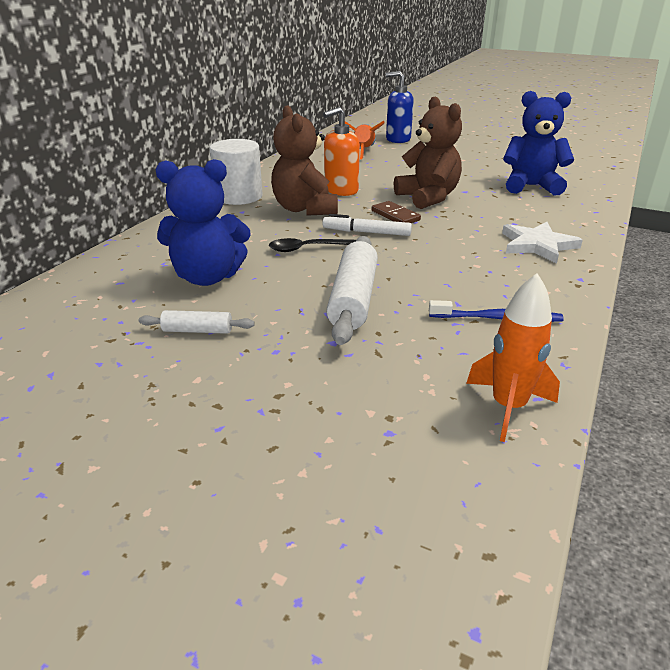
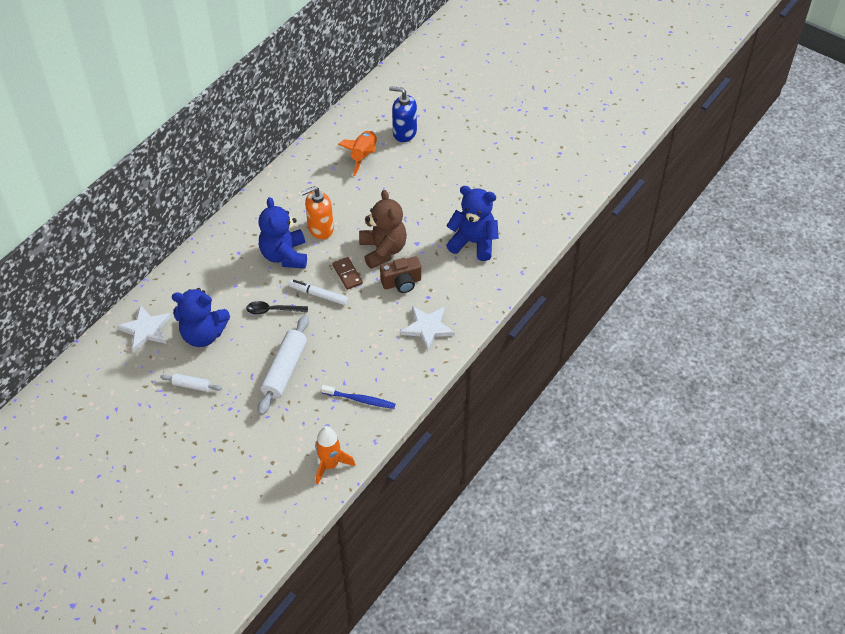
camera: 10 degrees right, 20 degrees up
white cylinder [210,139,262,205] -> none
brown teddy bear [271,105,338,216] -> blue teddy bear [258,197,307,269]
none -> white star [117,305,171,352]
none -> brown camera [380,256,421,293]

